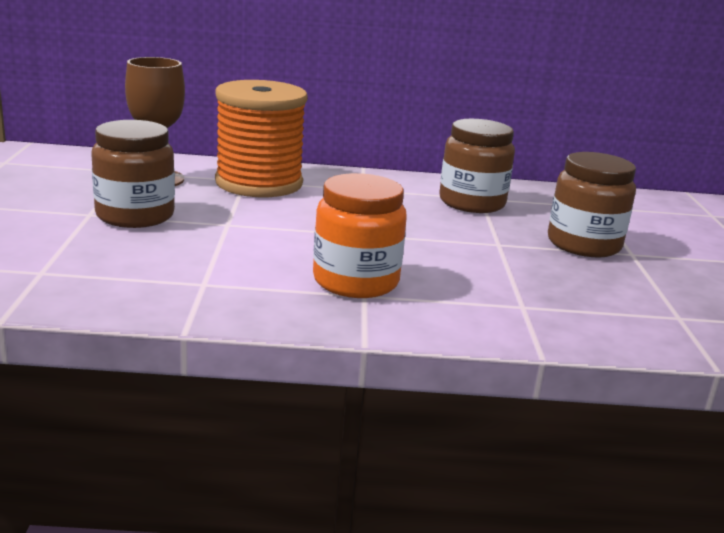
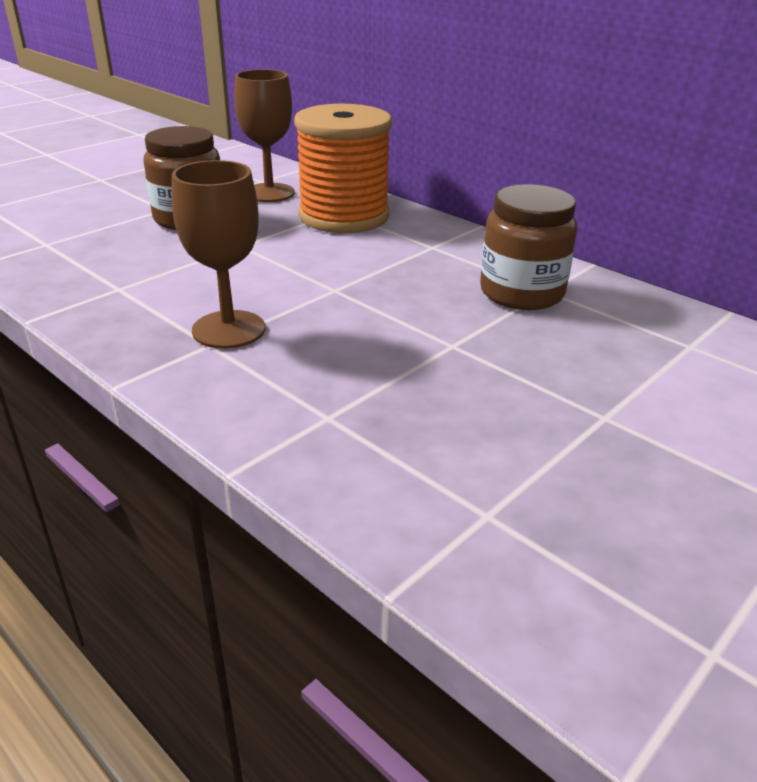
camera: 45 degrees right, 10 degrees up
orange jar [313,173,407,298] -> brown goblet [172,160,265,349]
brown jar [548,152,636,257] -> none

